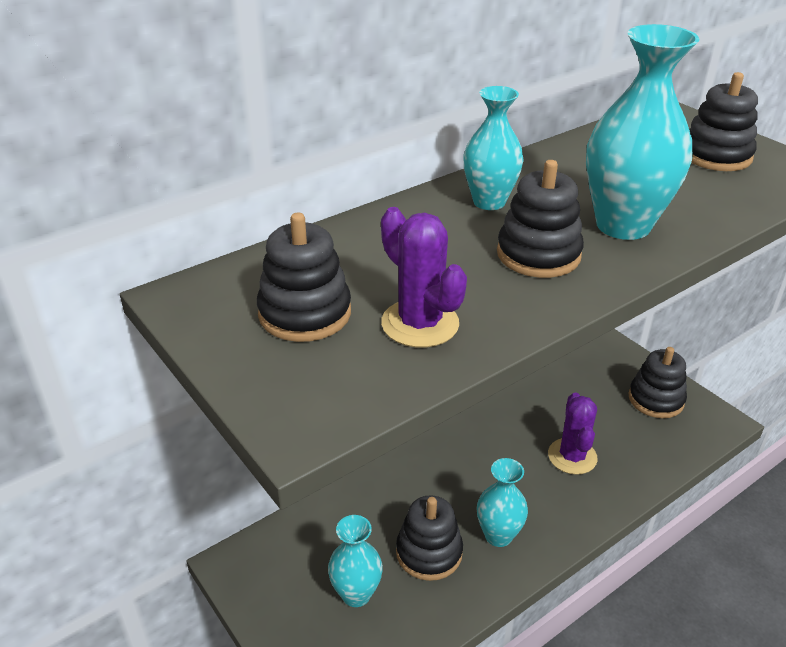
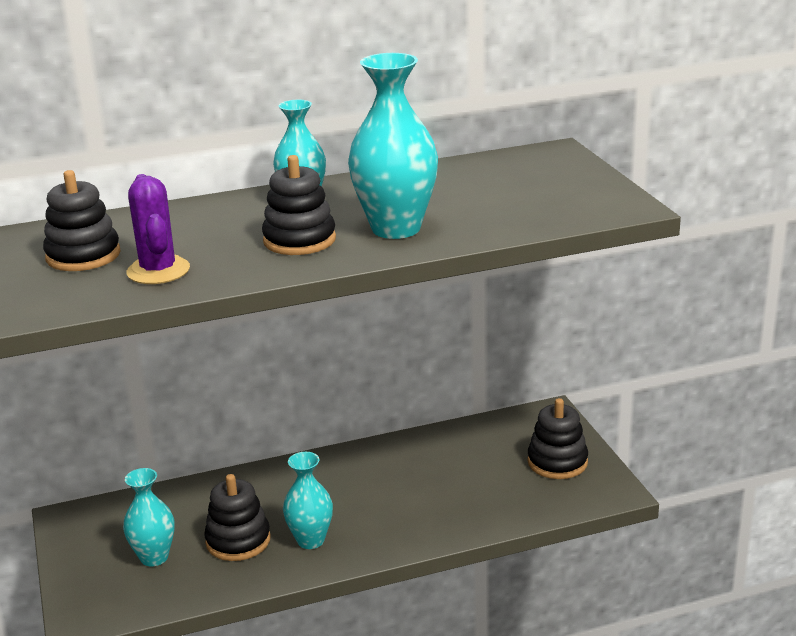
camera: 20 degrees right, 10 degrees down
purple cactus [548,393,598,475] -> none
black stacking toy [689,72,758,171] -> none

